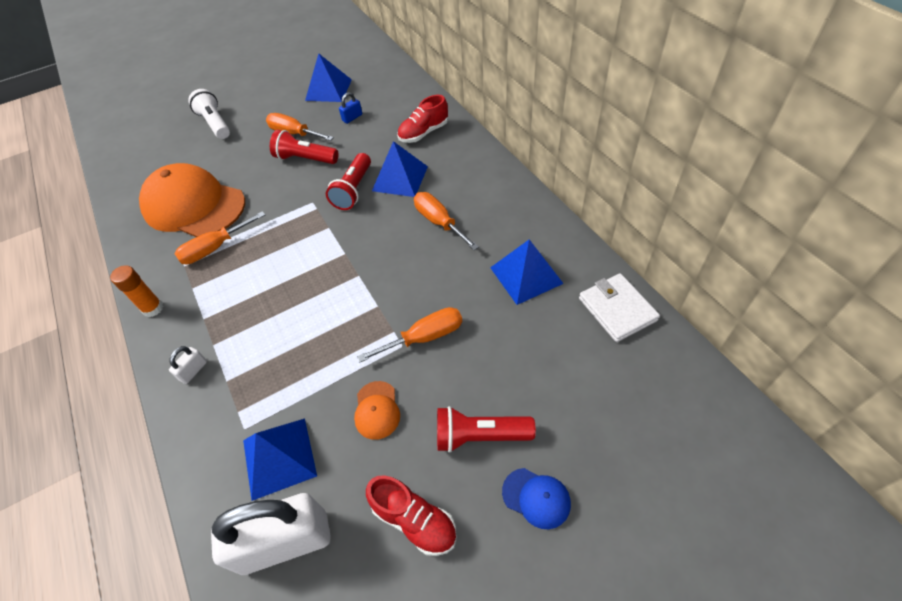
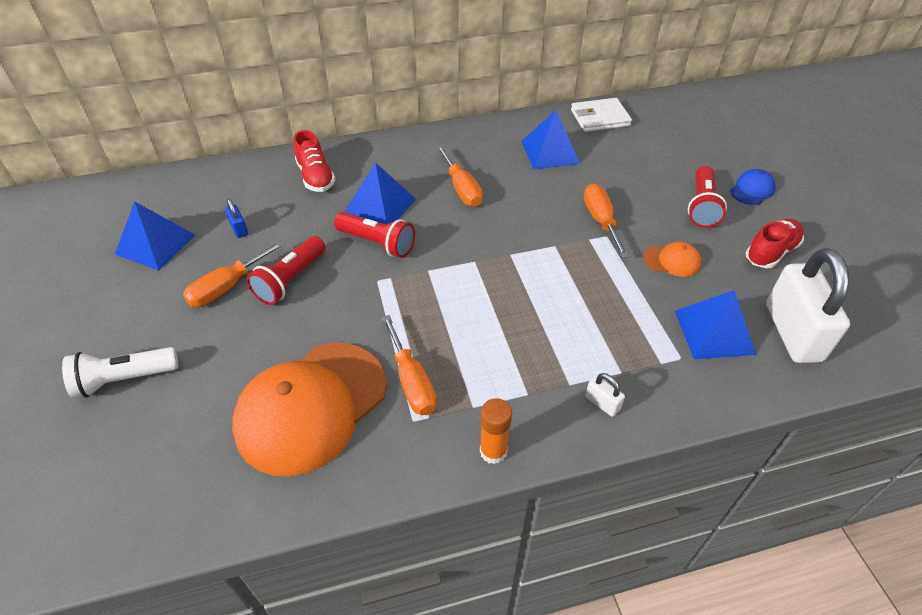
camera: 80 degrees left, 5 degrees down
orange screwdriver [414,192,479,250] -> orange screwdriver turned 90 degrees counterclockwise [436,146,483,207]

